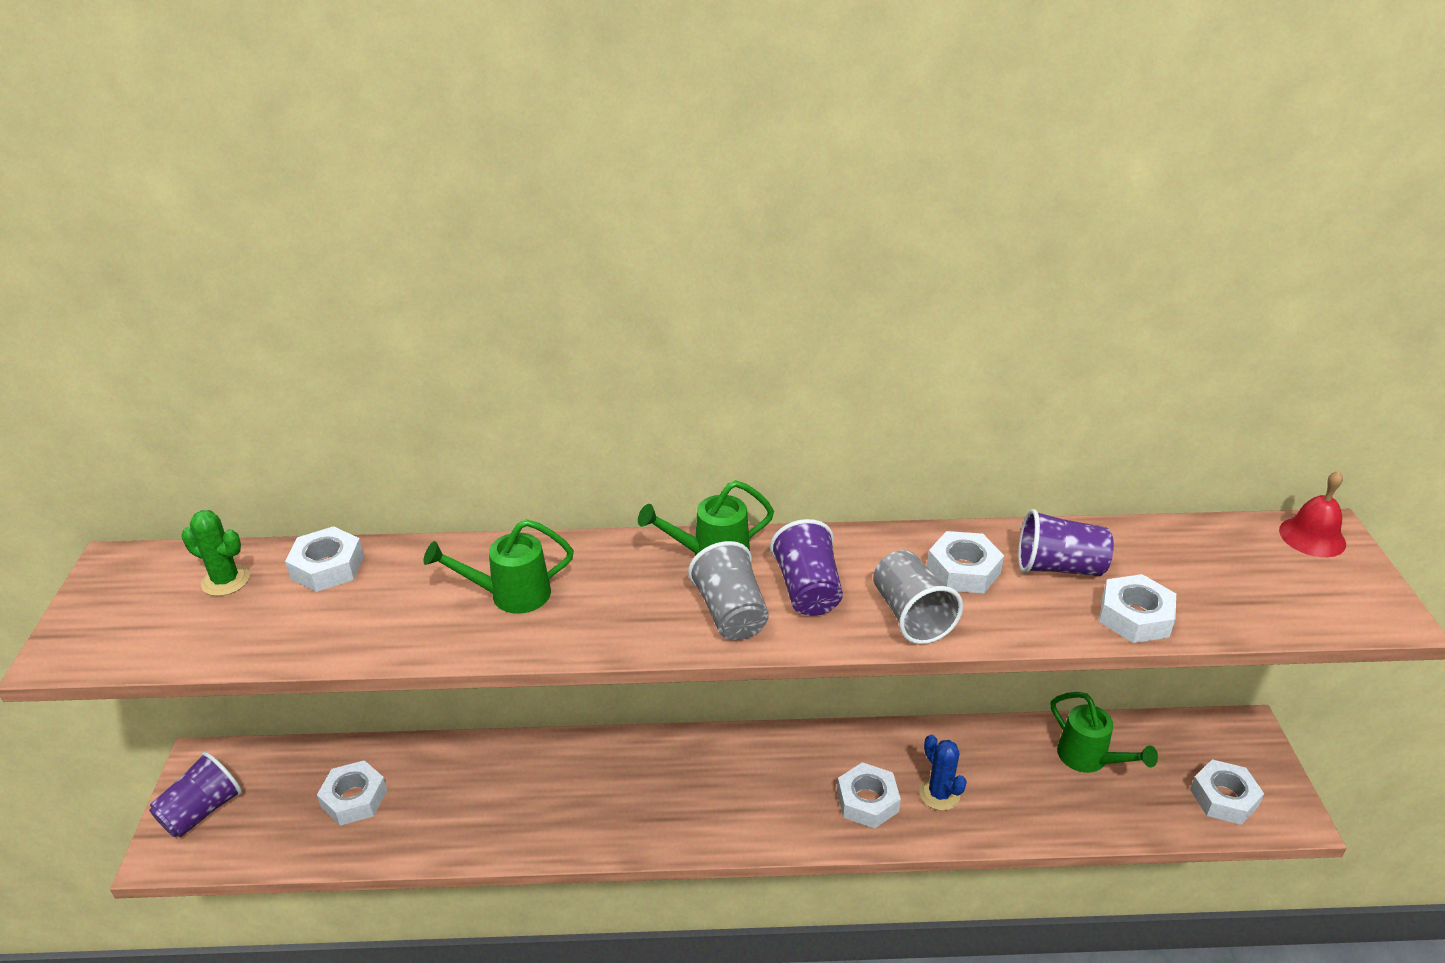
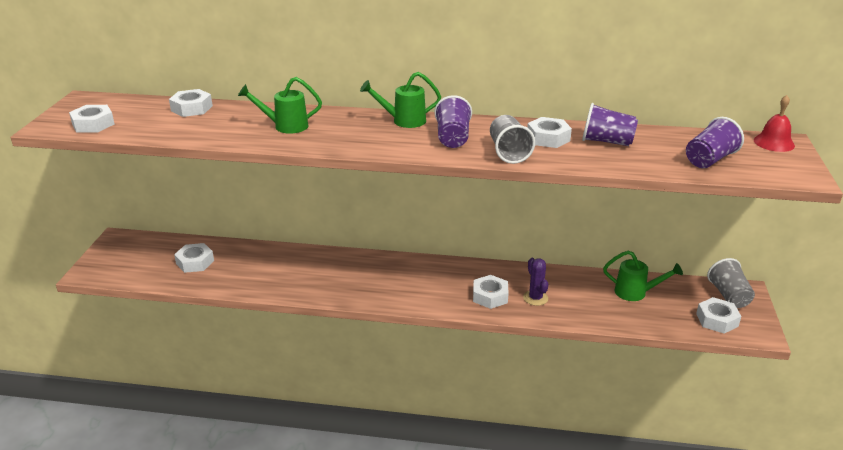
camera: 10 degrees right, 5 degrees down
purple cup [149,752,242,837] -> purple cup moved to [686,117,744,168]
green cactus [181,510,250,596] -> none
grey cup [688,541,769,640] -> grey cup moved to [707,258,755,308]
blue cactus [920,735,967,811] -> purple cactus [523,258,548,306]
green watering can [1051,692,1158,773] -> green watering can turned 45 degrees counterclockwise [603,250,683,301]
white nut [1099,574,1176,643] -> white nut moved to [69,105,115,133]

